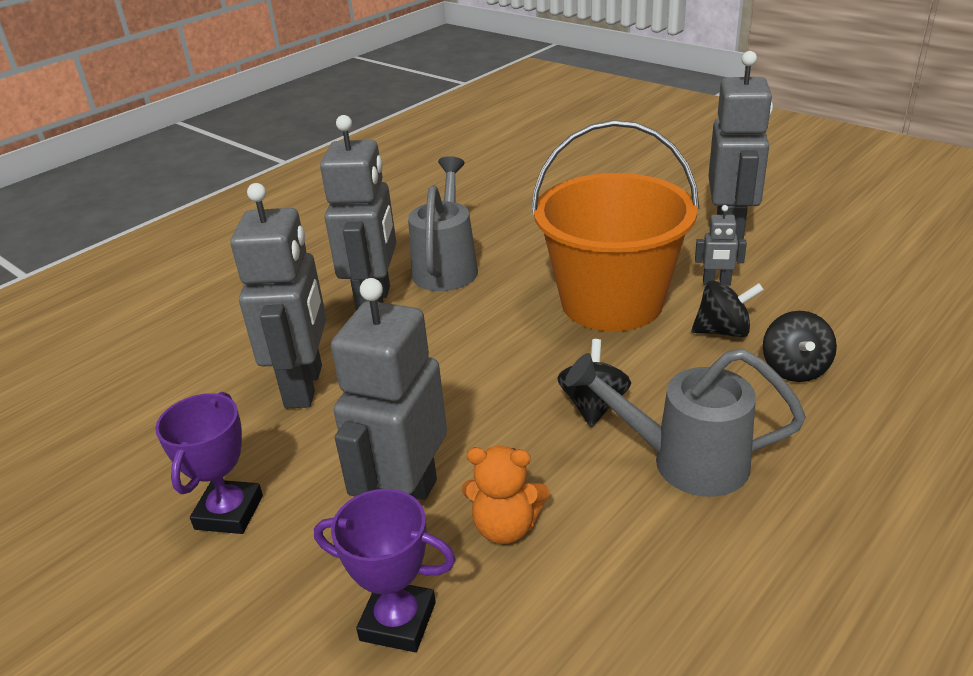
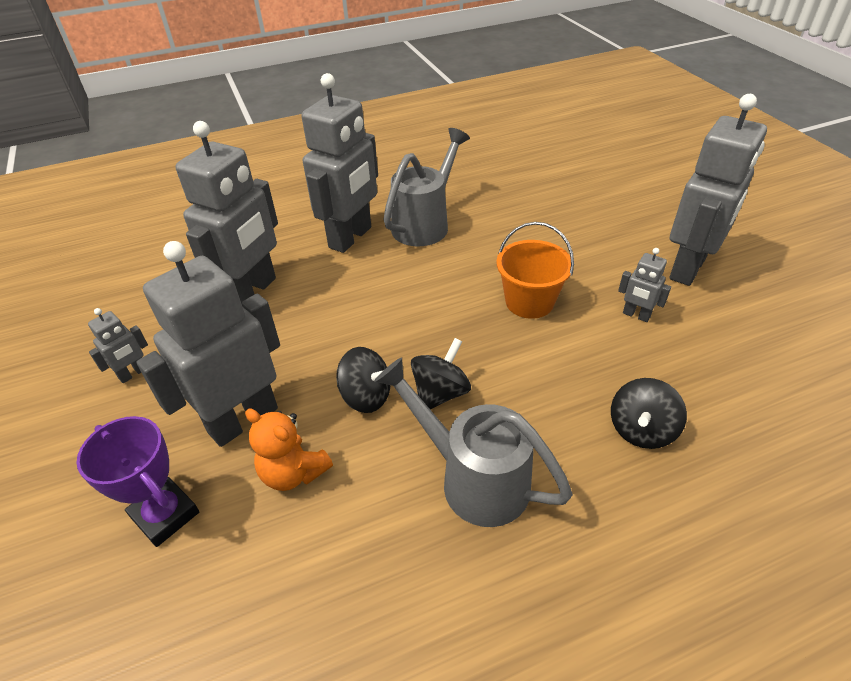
camera: 25 degrees right, 10 degrees up
purple trophy [155,392,263,534] -> grey robot [88,308,148,383]
orange bucket [531,120,699,331] -> orange bucket [496,222,574,319], size x0.52
black spinning top [692,280,764,337] -> black spinning top moved to [336,347,390,413]

